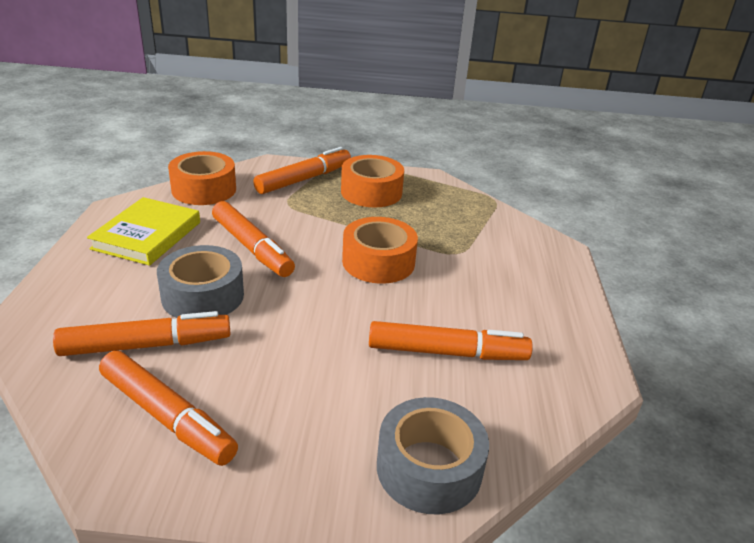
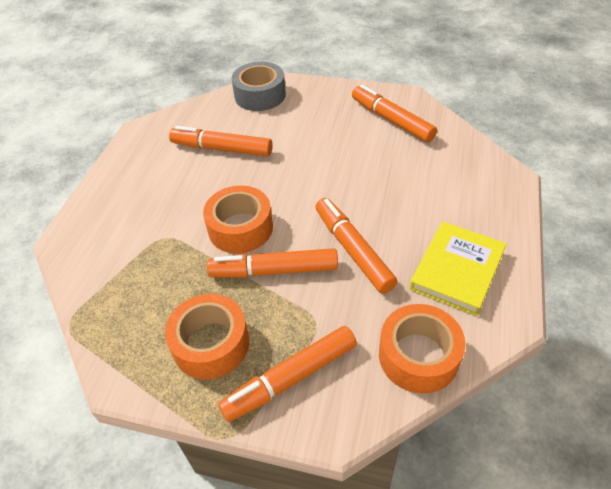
camera: 165 degrees left, 15 degrees up
orange marker [53,311,230,356] -> orange marker moved to [207,248,338,278]
grey tape [157,245,244,318] -> none

